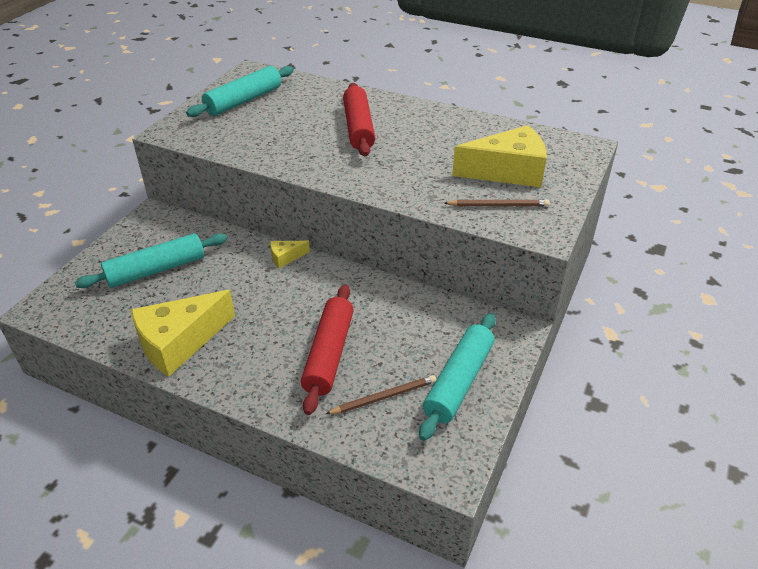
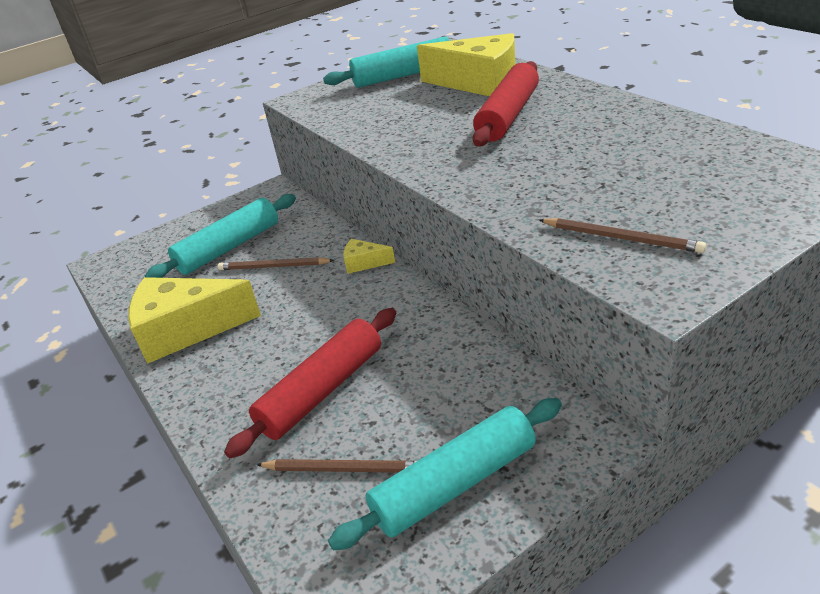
camera: 35 degrees right, 5 degrees down
turquoise rolling pin [74,233,227,288] -> turquoise rolling pin turned 45 degrees counterclockwise [145,194,296,278]
yellow cheese [452,125,547,187] -> yellow cheese moved to [417,33,515,96]
none -> brown pencil [218,257,334,270]

